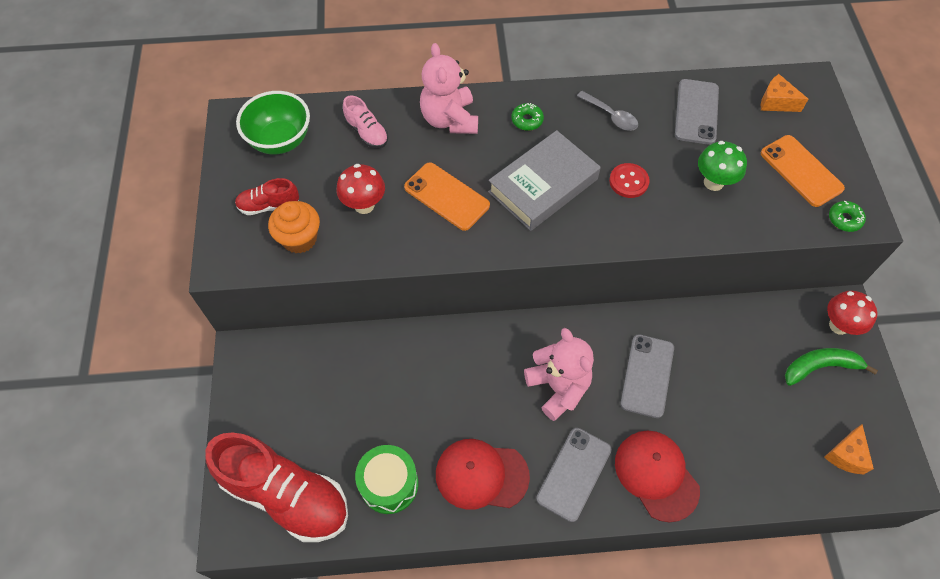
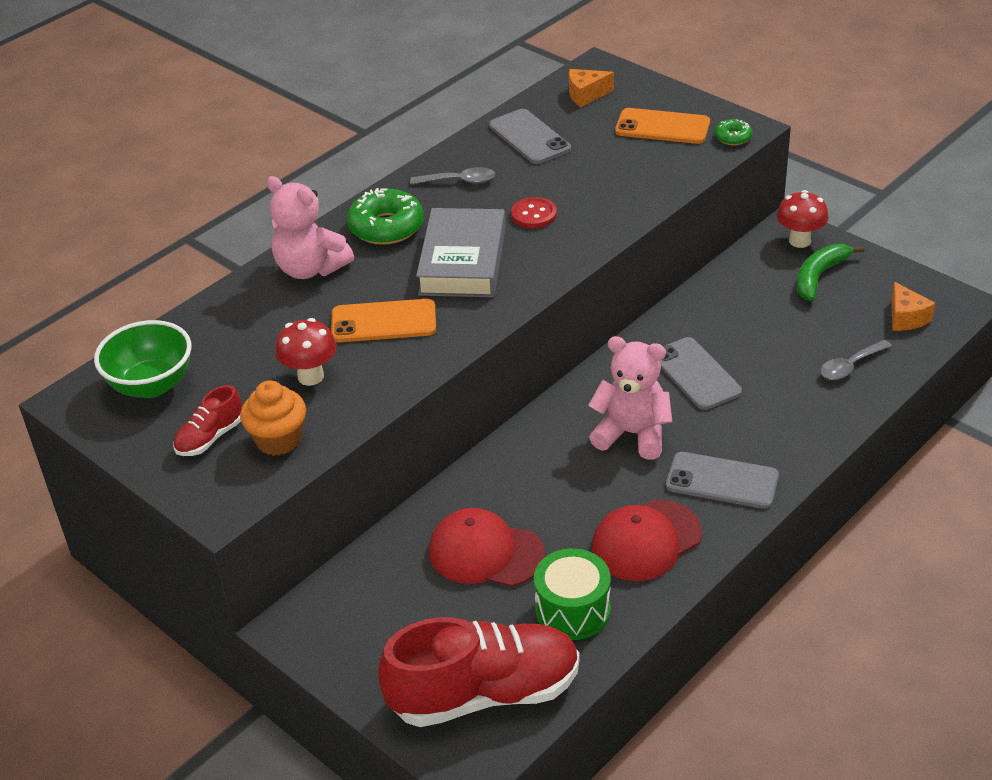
camera: 40 degrees left, 20 degrees down
pink shoe [343,96,388,148] -> none
green donut [511,103,544,131] -> green donut [347,188,424,245], size x1.94
grey phone [536,428,612,522] -> grey phone turned 60 degrees counterclockwise [666,452,779,509]
red cap [615,430,700,522] -> red cap moved to [429,508,545,587]
green mushroom [698,141,747,191] -> none
none -> grey spoon [820,340,892,380]

